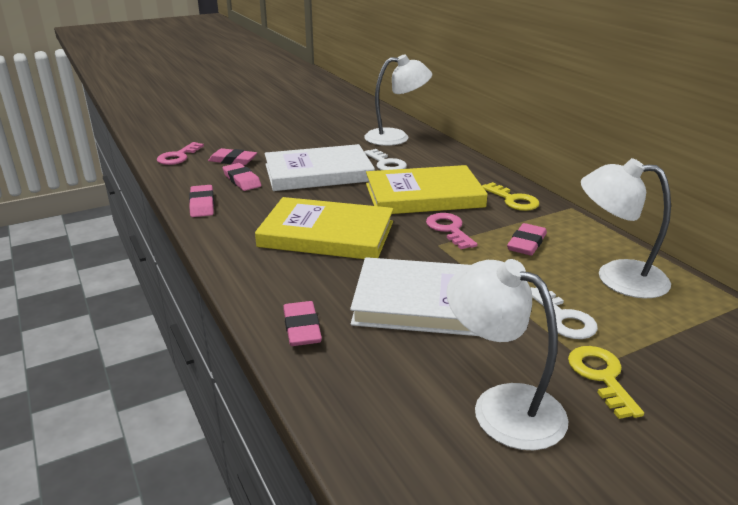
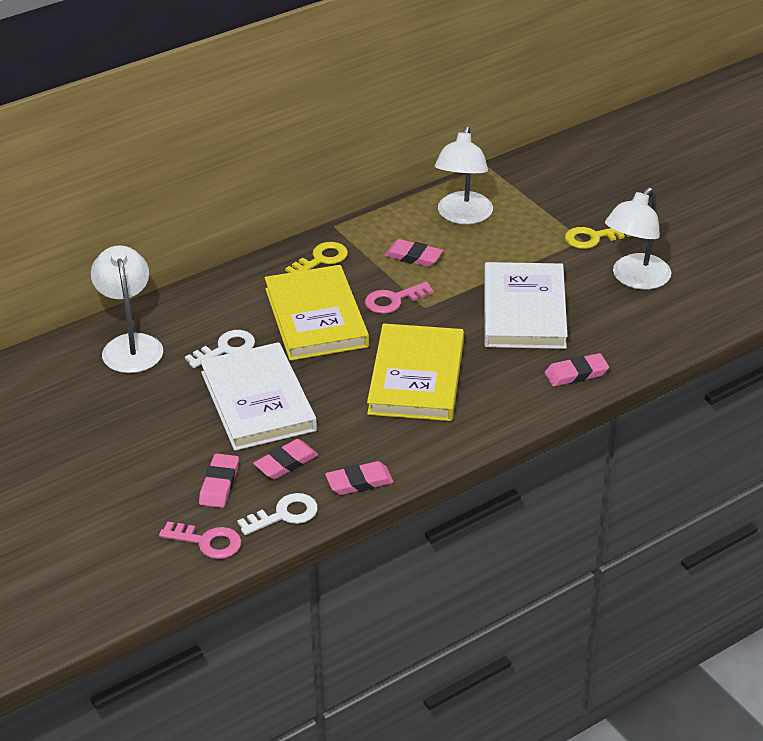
camera: 95 degrees left, 10 degrees up
white key [531,287,598,339] -> white key moved to [237,493,318,535]

